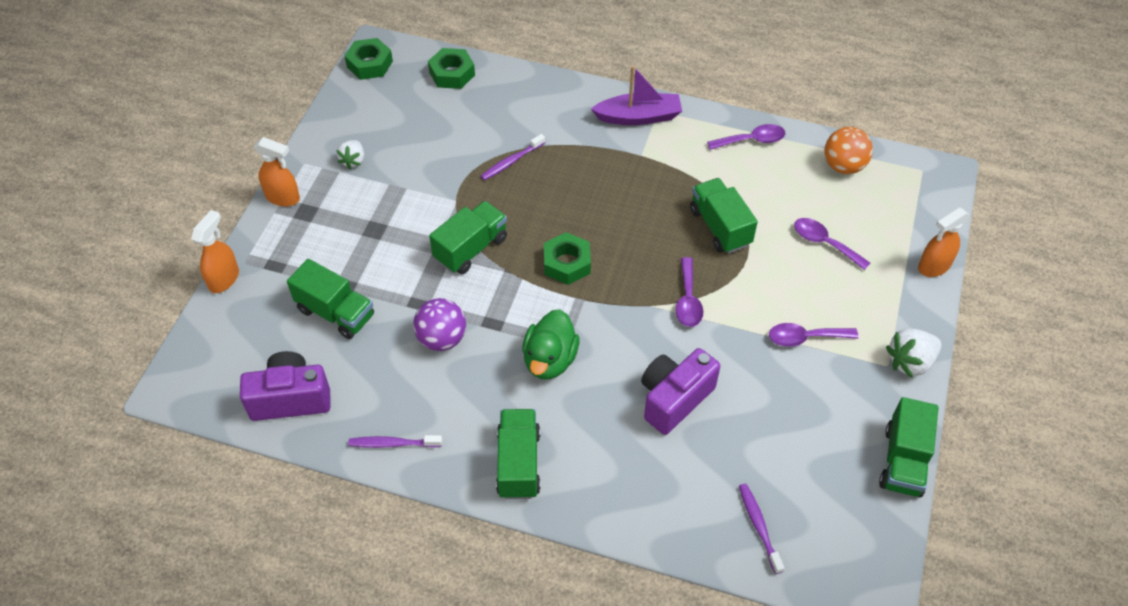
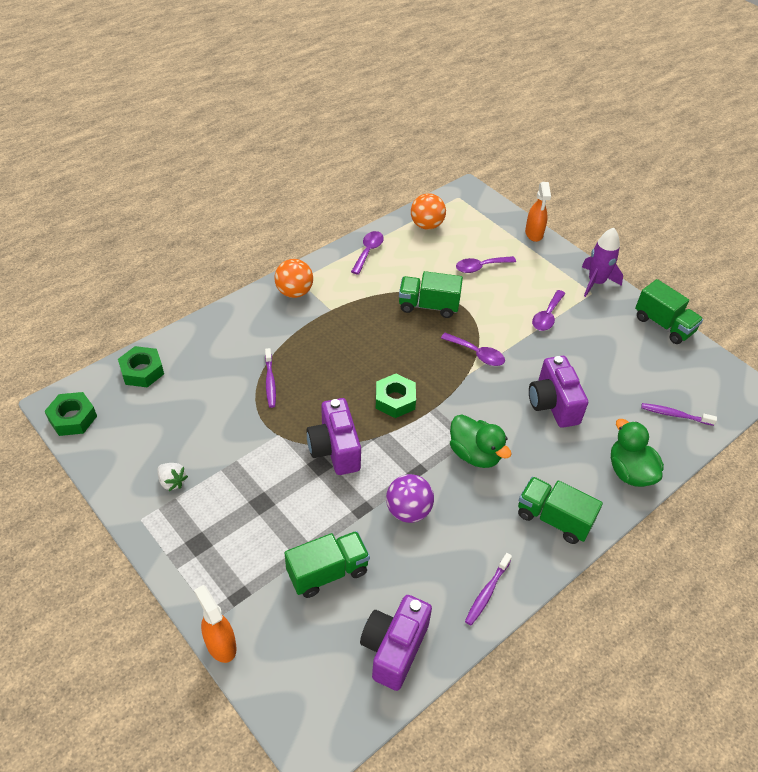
camera: 60 degrees left, 5 degrees down
orange spray bottle [254,137,300,207] -> none
green truck [429,201,507,274] -> purple camera [306,398,361,475]
purple boat [591,65,682,125] -> orange ball [275,259,313,298]
white strawberry [886,328,941,378] -> purple rocket [582,228,623,297]
none -> green duck [611,419,664,487]

